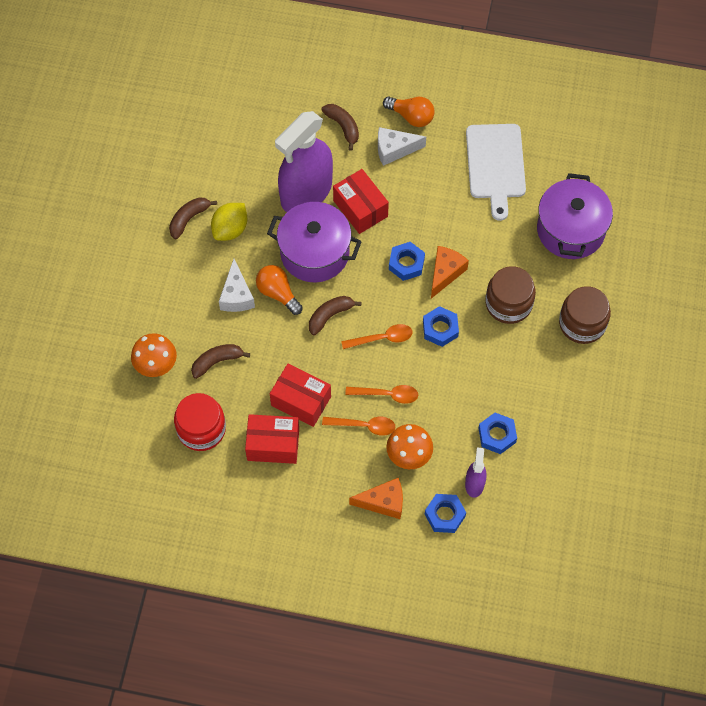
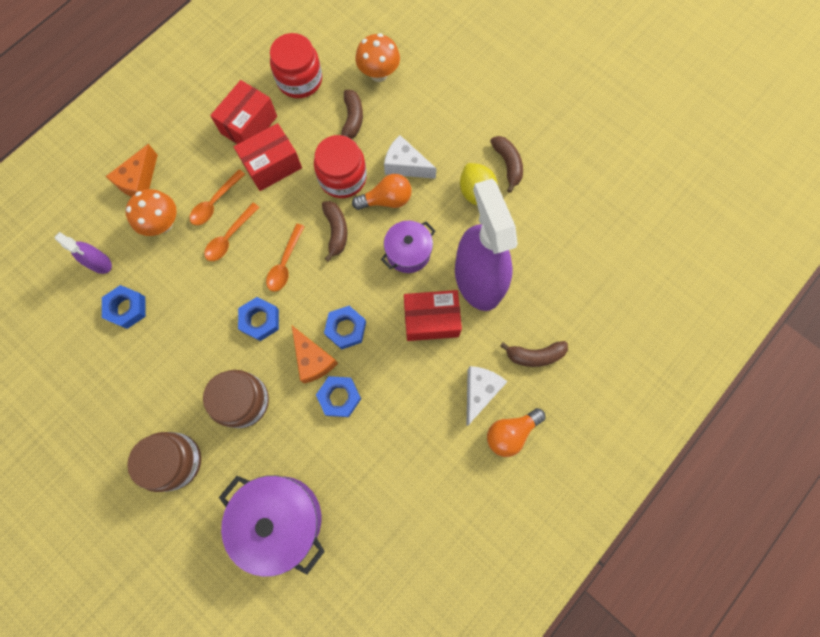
camera: 120 degrees right, 10 degrees up
purple pot [267,202,362,282] -> purple pot [381,221,435,273], size x0.60
blue nut [425,494,466,533] -> blue nut moved to [316,376,361,417]
white cutting board [466,124,526,221] -> none
none -> red jar [314,135,367,198]

